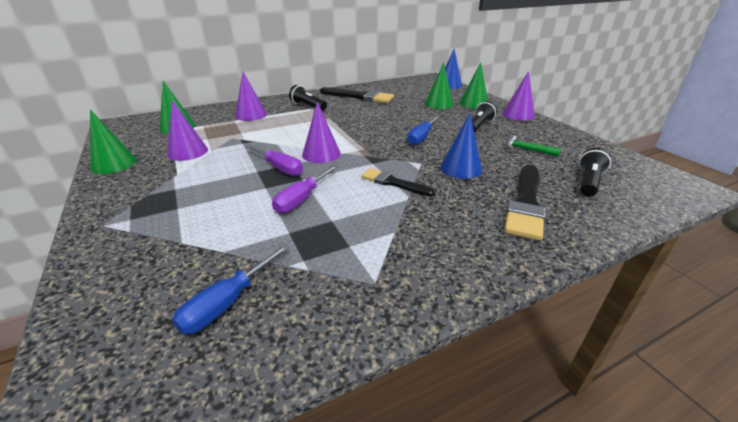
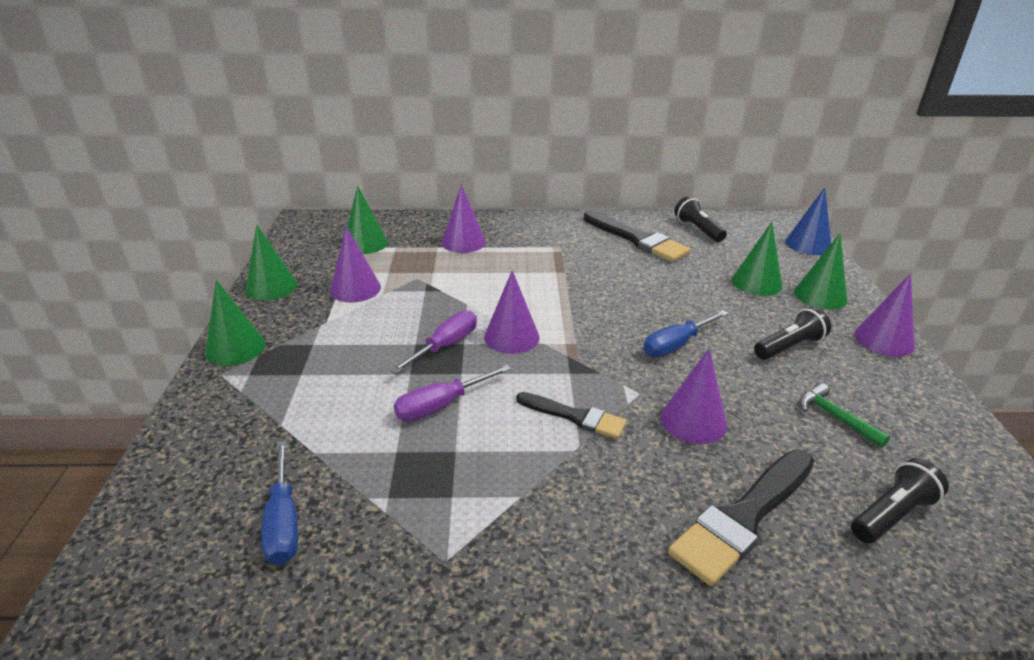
camera: 25 degrees right, 0 degrees up
blue screwdriver [172,244,290,334] -> blue screwdriver turned 75 degrees counterclockwise [261,441,298,565]
purple screwdriver [246,144,303,176] -> purple screwdriver turned 120 degrees counterclockwise [390,310,477,374]
black flashlight [289,85,327,110] -> black flashlight moved to [674,196,727,242]
black brush [361,168,436,196] -> black brush turned 150 degrees clockwise [516,392,626,439]
blue cone [440,113,482,179] -> purple cone [661,348,727,444]
none -> green cone [205,280,266,366]

